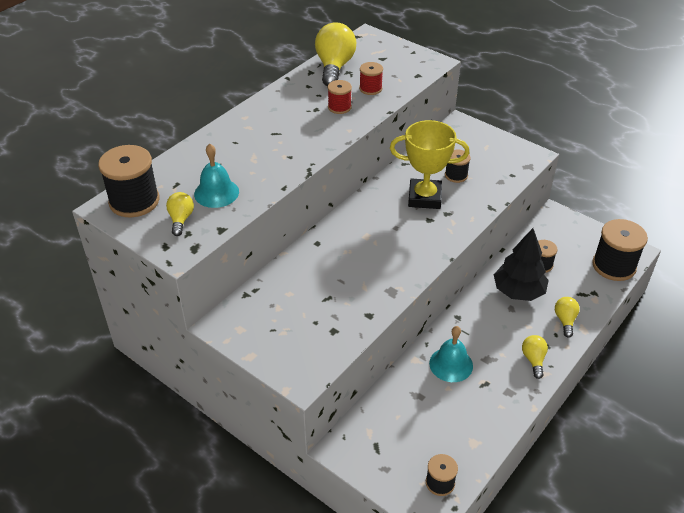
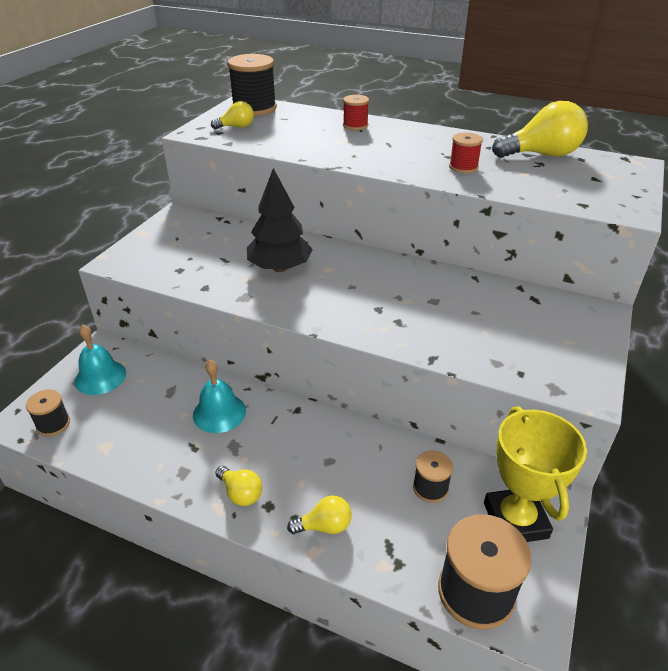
camera: 75 degrees right, 5 degrees down
turquoise bell [194,144,239,208] -> turquoise bell moved to [75,325,126,395]
red spool [359,62,383,95] -> red spool moved to [343,95,369,130]
yellow trophy [390,120,469,209] -> yellow trophy moved to [484,406,587,542]
black spool [445,150,471,183] -> none
black tree [494,228,549,301] -> black tree moved to [247,168,313,272]
yellow light bulb [522,335,548,379] -> yellow light bulb turned 60 degrees clockwise [215,466,262,506]

